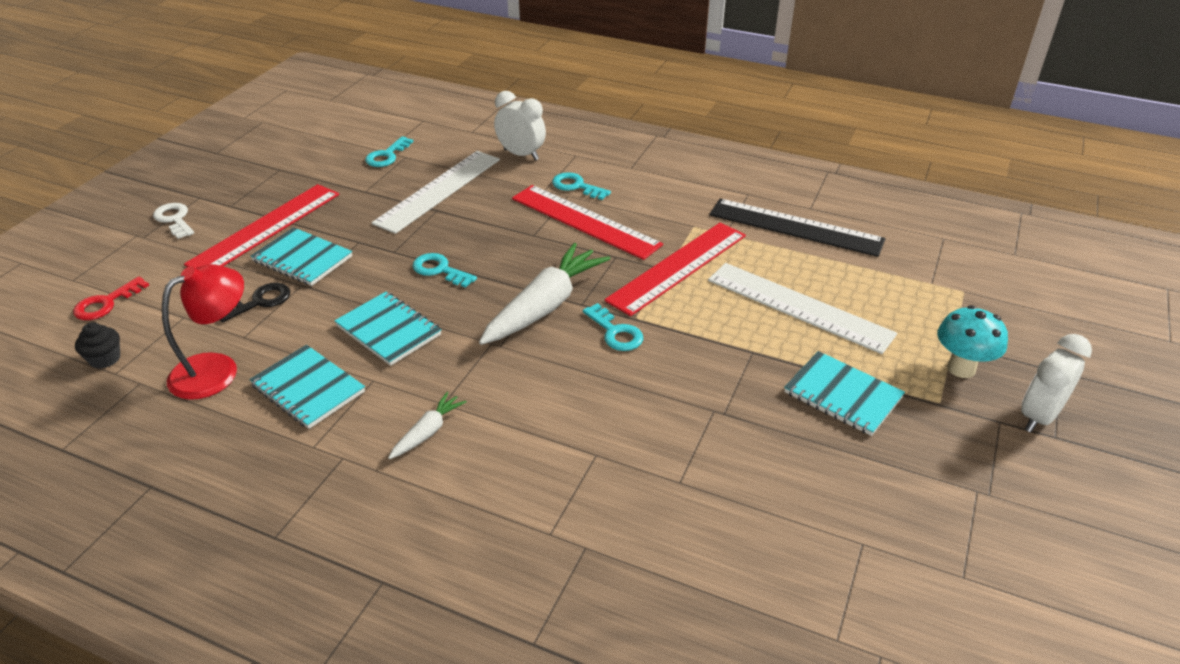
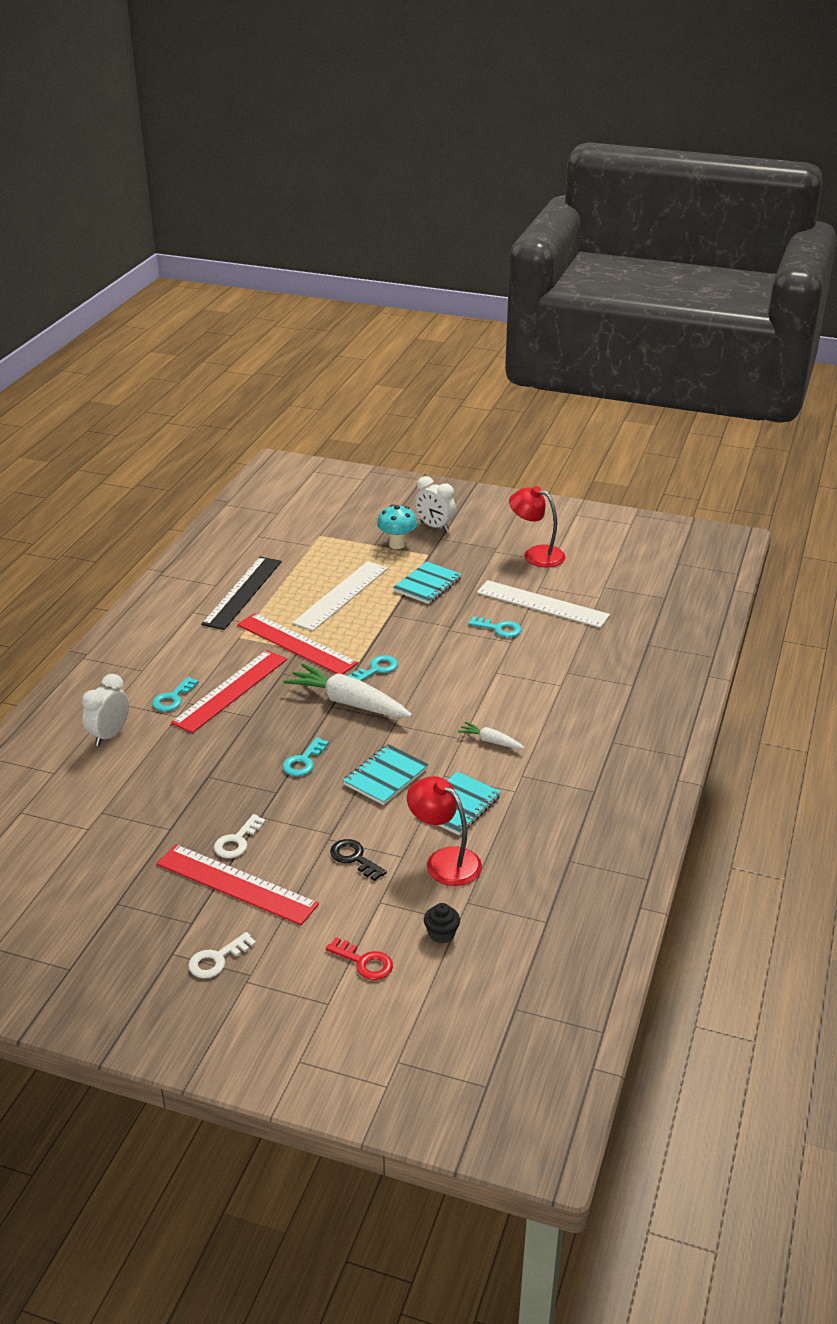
camera: 95 degrees left, 5 degrees down
turquoise notebook [251,227,352,286] -> none
turquoise key [365,136,413,167] -> turquoise key moved to [468,616,522,638]
white ruler [372,151,500,234] -> white ruler moved to [477,580,610,628]
none -> white key [214,814,266,858]
none -> red lamp [509,486,566,568]

